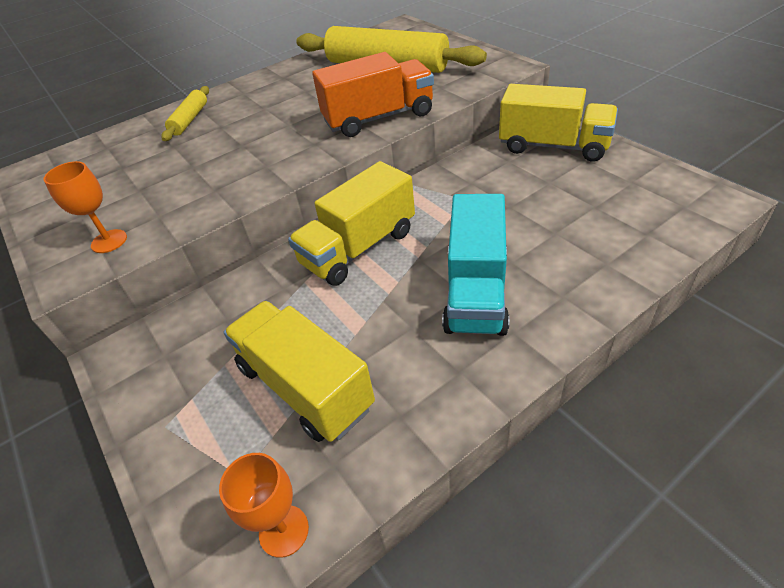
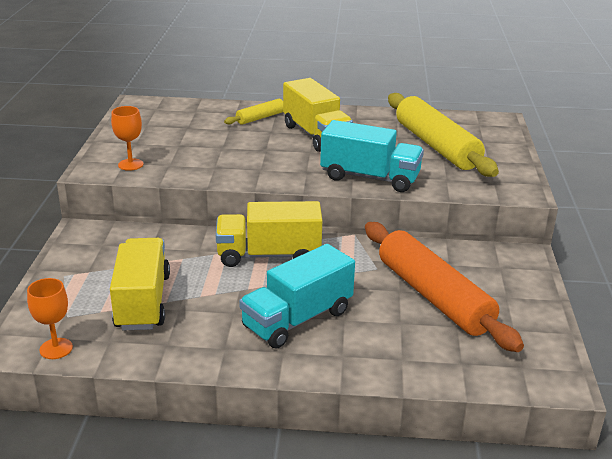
camera: 35 degrees right, 15 degrees down
orange truck [312,52,434,137] -> turquoise truck [320,120,424,192]
yellow truck [499,84,618,162] -> yellow truck moved to [283,78,353,152]
none -> orange rolling pin [365,222,524,352]

